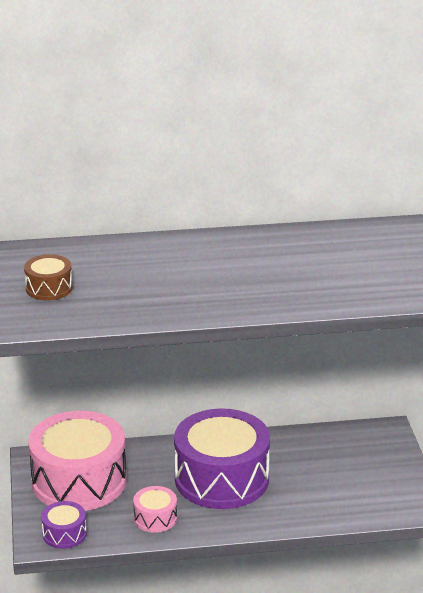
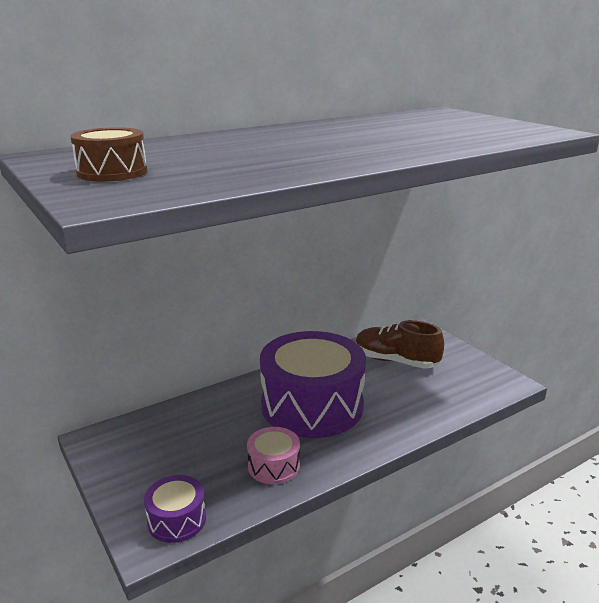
camera: 25 degrees left, 5 degrees down
pink drum [28,411,126,511] -> none
none -> brown shoe [355,320,444,369]

